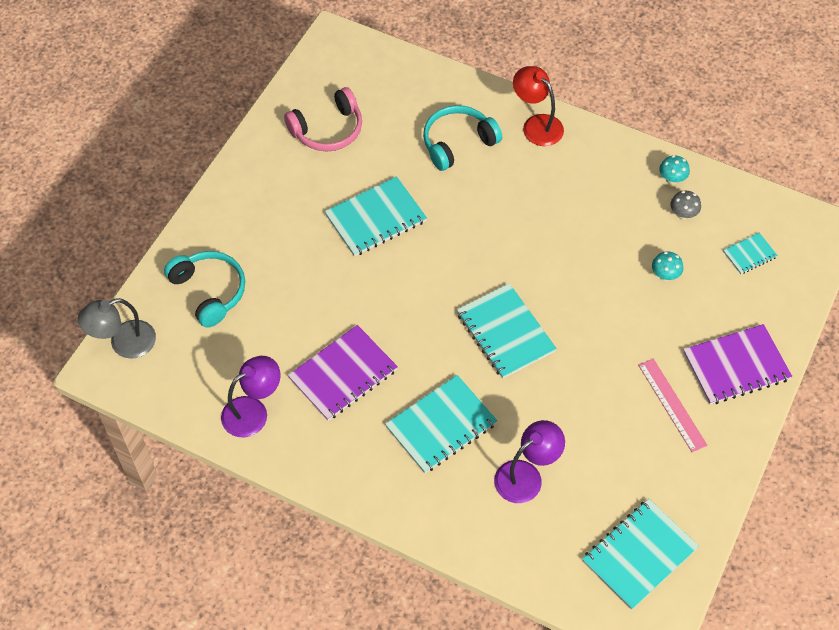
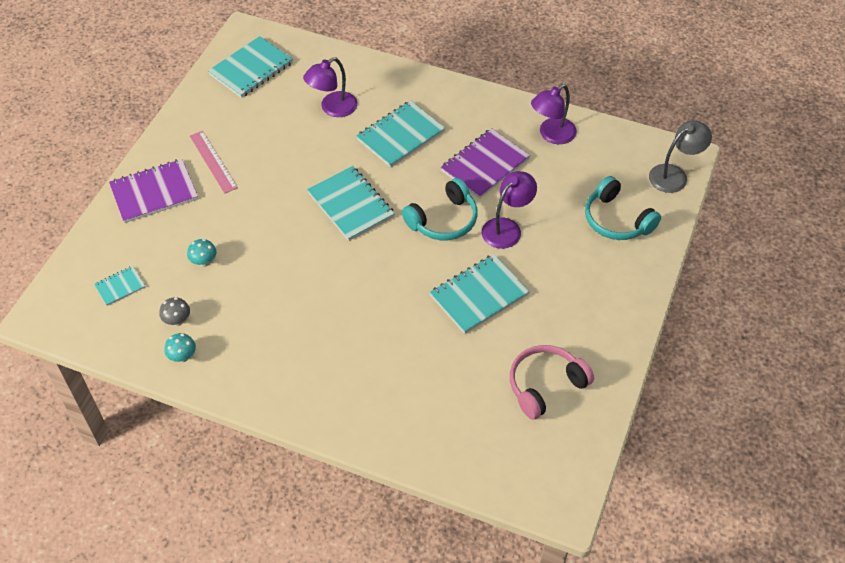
camera: 175 degrees right, 5 degrees down
turquoise headphones [423,105,502,171] -> turquoise headphones moved to [402,178,478,240]
red lamp [513,66,564,146] -> none
none -> purple lamp [482,171,537,249]

